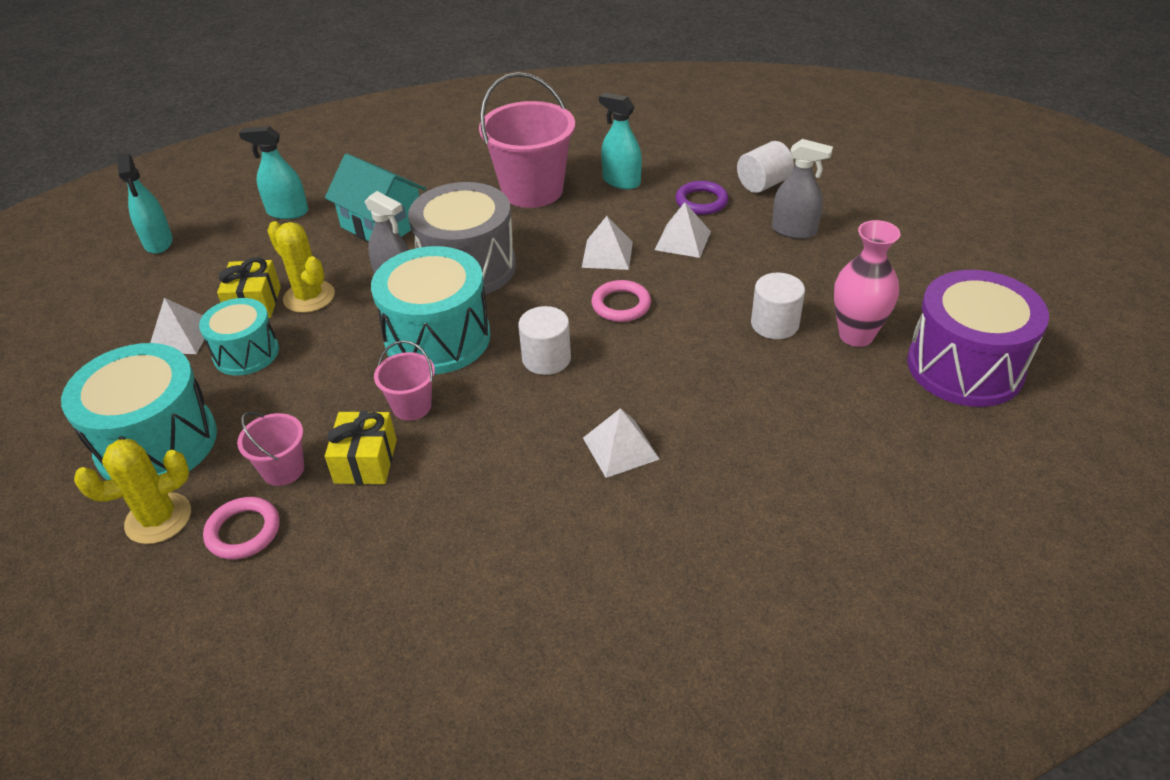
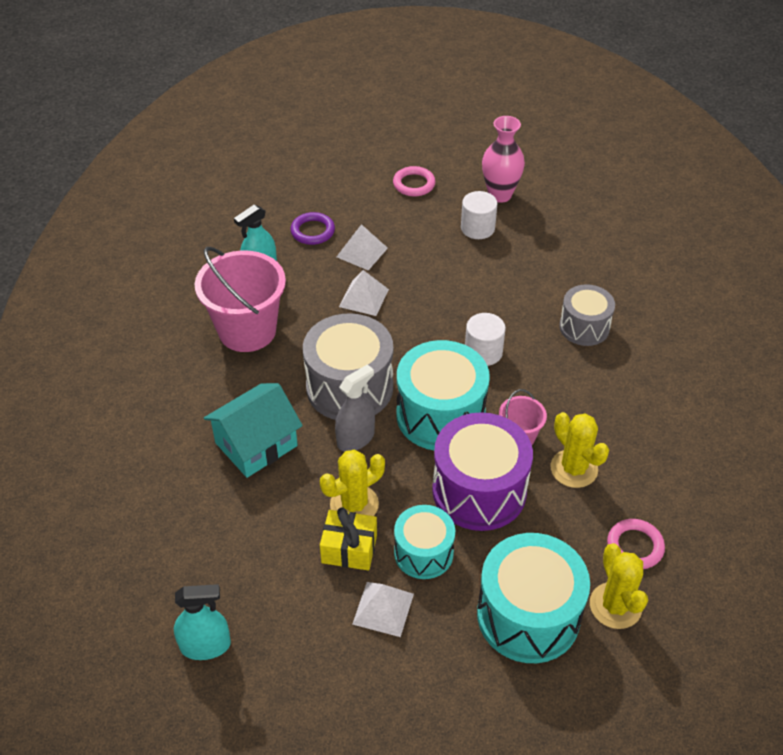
camera: 80 degrees left, 5 degrees up
pink bucket [237,412,304,486] -> none
turquoise spray bottle [239,126,308,219] -> none
yellow gift [325,411,397,485] -> yellow cactus [551,412,609,488]
white pyramid [583,408,660,478] -> grey drum [559,284,615,346]
pink ring [591,280,651,322] -> pink ring moved to [393,166,435,196]
white cylinder [737,141,794,193] -> none
grey spray bottle [772,139,833,239] -> none
purple drum [907,270,1049,407] -> purple drum moved to [432,412,533,531]

